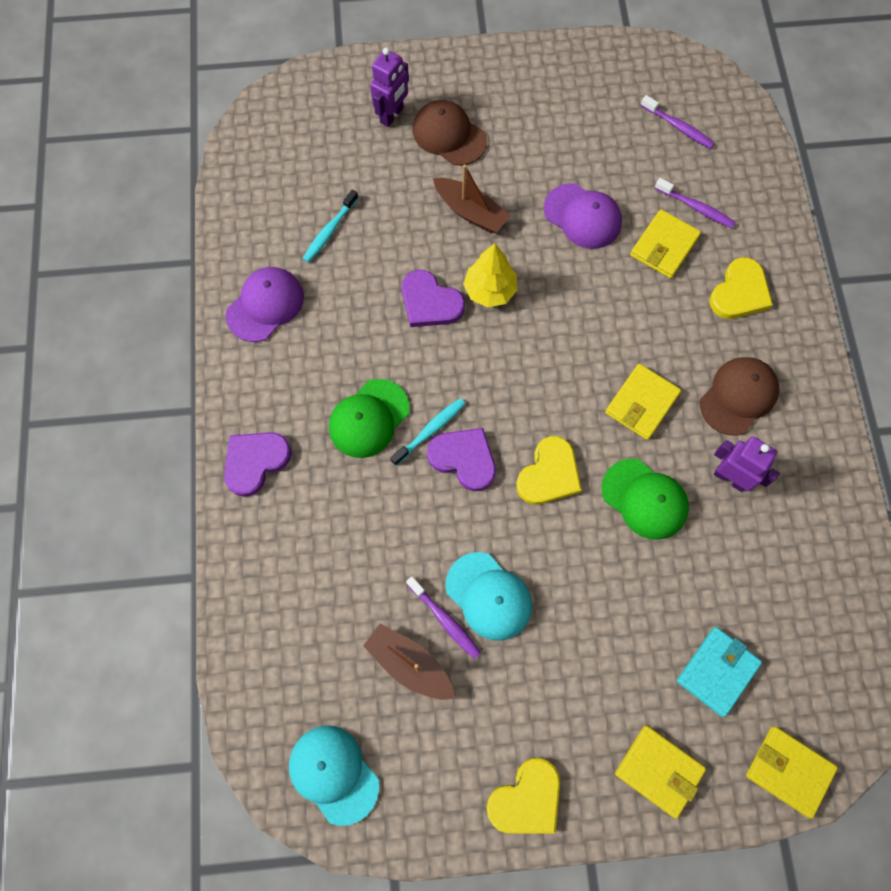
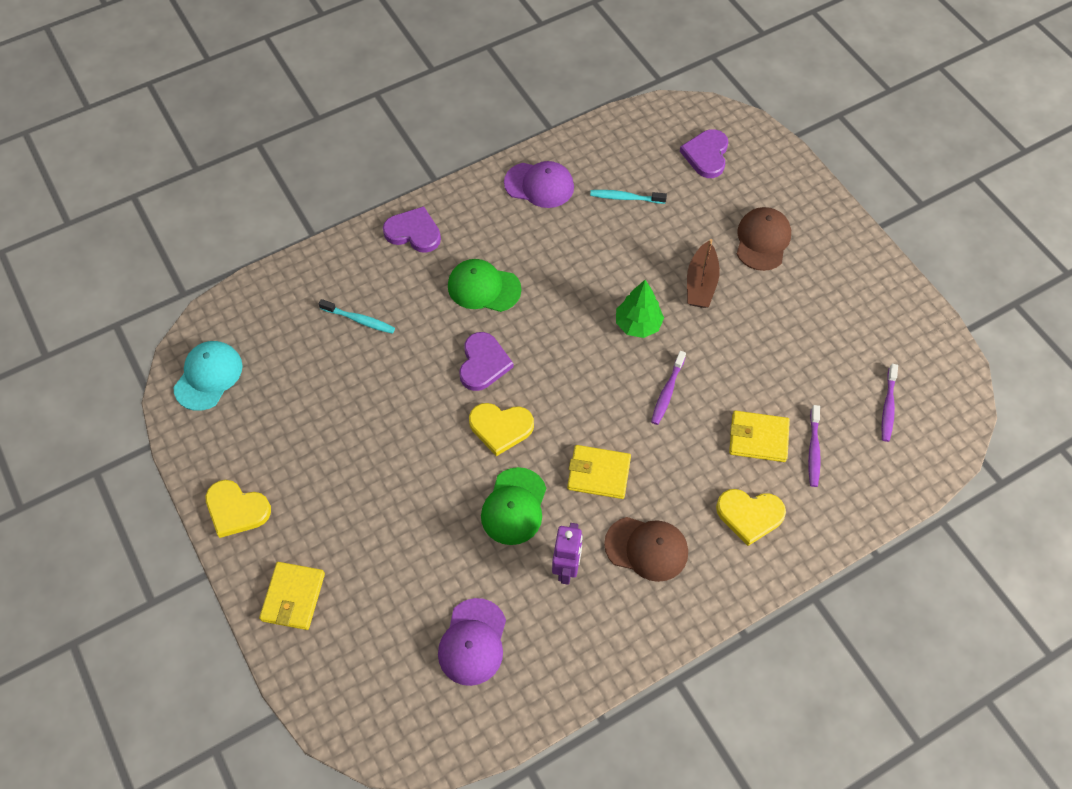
camera: 65 degrees right, 10 degrees down
brown boat [363,623,455,700] -> none
purple robot [370,48,409,127] -> none
turquoise toothbrush [390,398,465,466] -> turquoise toothbrush moved to [319,299,395,334]
purple heart [402,270,465,327] -> purple heart moved to [680,129,728,178]
purple toothbrush [406,576,481,659] -> purple toothbrush moved to [651,351,686,425]
turquoise cap [446,552,532,641] -> none
yellow tree [463,243,518,307] -> green tree [616,280,664,338]
purple cap [544,183,622,249] -> purple cap moved to [438,598,506,686]
turquoise wallet [677,627,762,717] -> none
yellow wallet [746,727,838,818] -> none

